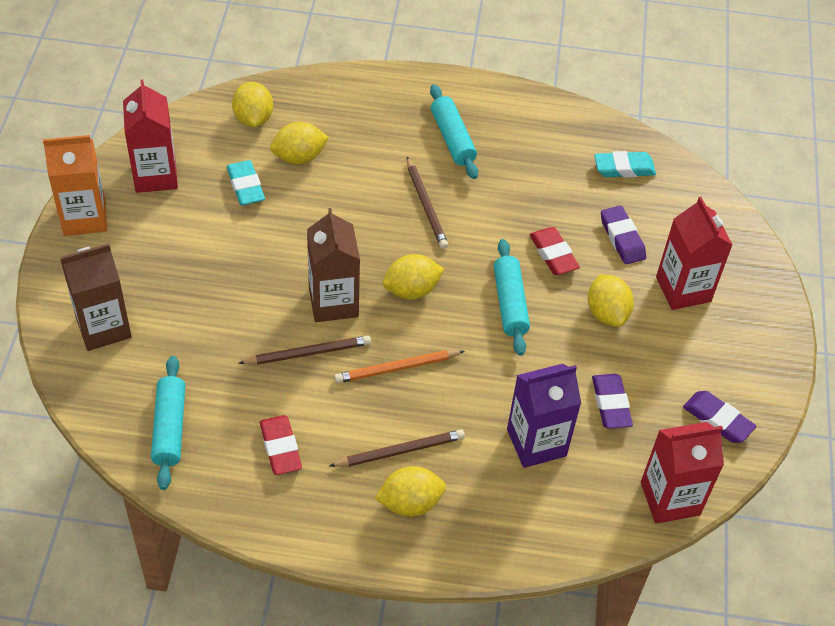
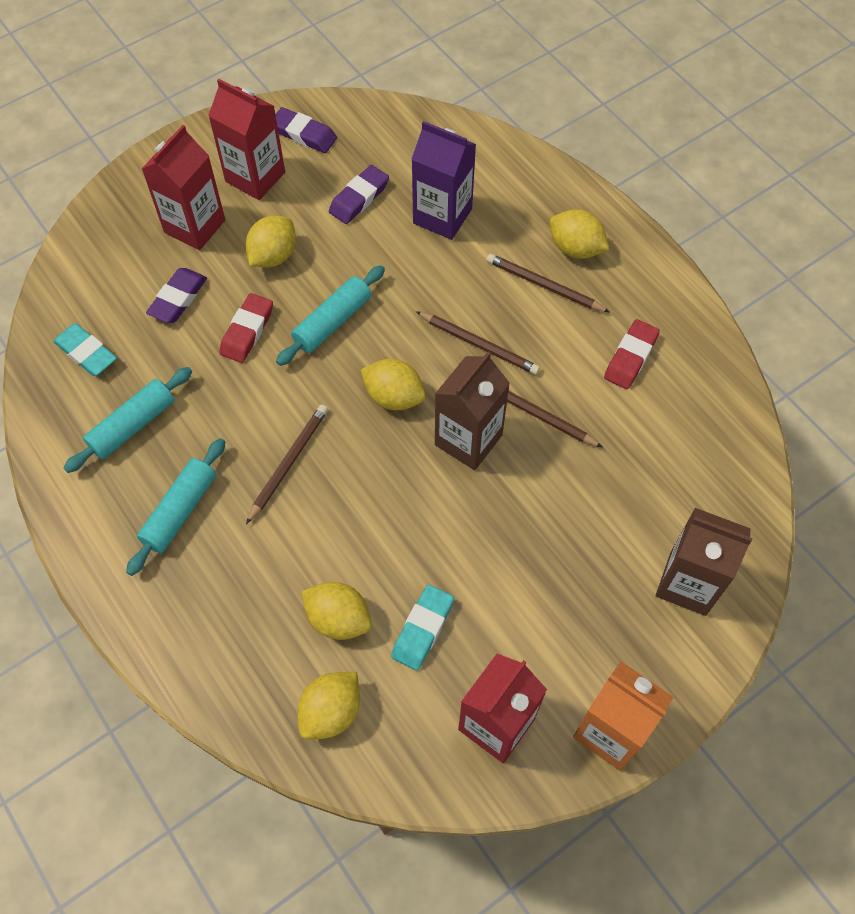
camera: 130 degrees left, 10 degrees up
turquoise rolling pin [151,356,185,490] -> turquoise rolling pin moved to [64,367,192,473]
orange pencil [334,350,464,383] -> brown pencil [416,311,540,375]
red carton [641,422,724,524] -> red carton moved to [208,79,285,200]
purple eraser [683,391,756,443] -> purple eraser turned 60 degrees counterclockwise [275,107,337,153]

